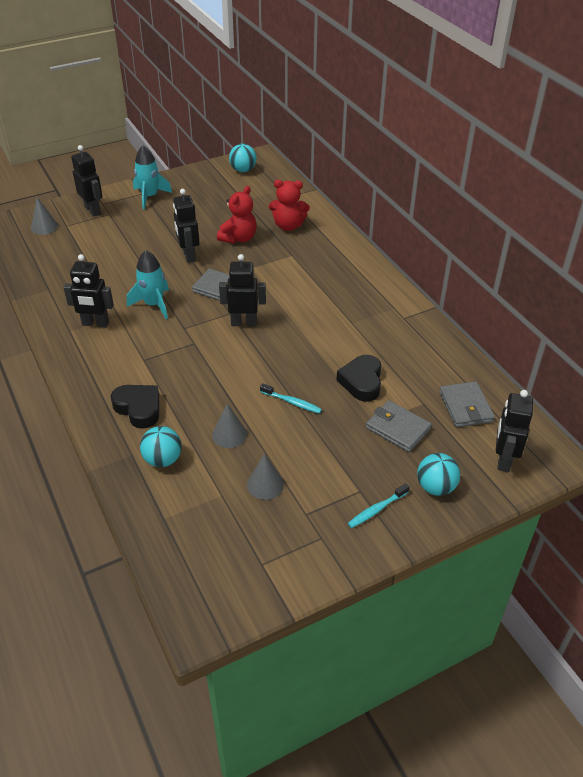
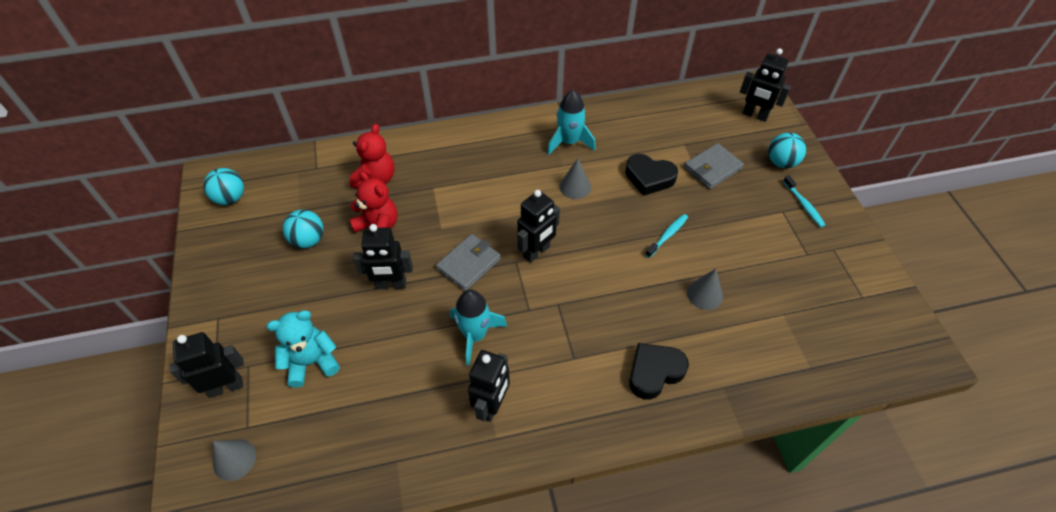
camera: 75 degrees left, 10 degrees up
turquoise rocket [133,145,172,209] -> turquoise rocket moved to [547,90,595,155]
turquoise ball [140,426,182,467] -> turquoise ball moved to [283,210,324,248]
black robot [219,254,266,326] -> black robot turned 150 degrees counterclockwise [517,190,560,263]
grey cone [247,453,284,500] -> grey cone moved to [559,159,591,199]
grey wallet [439,381,495,427] -> none
none -> turquoise teddy bear [266,310,340,388]

